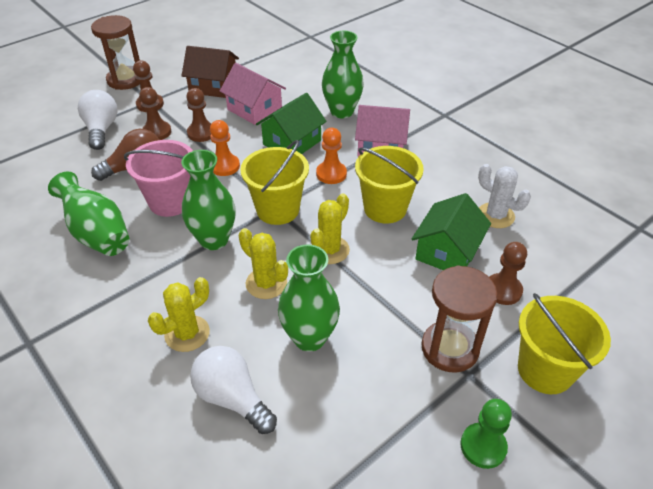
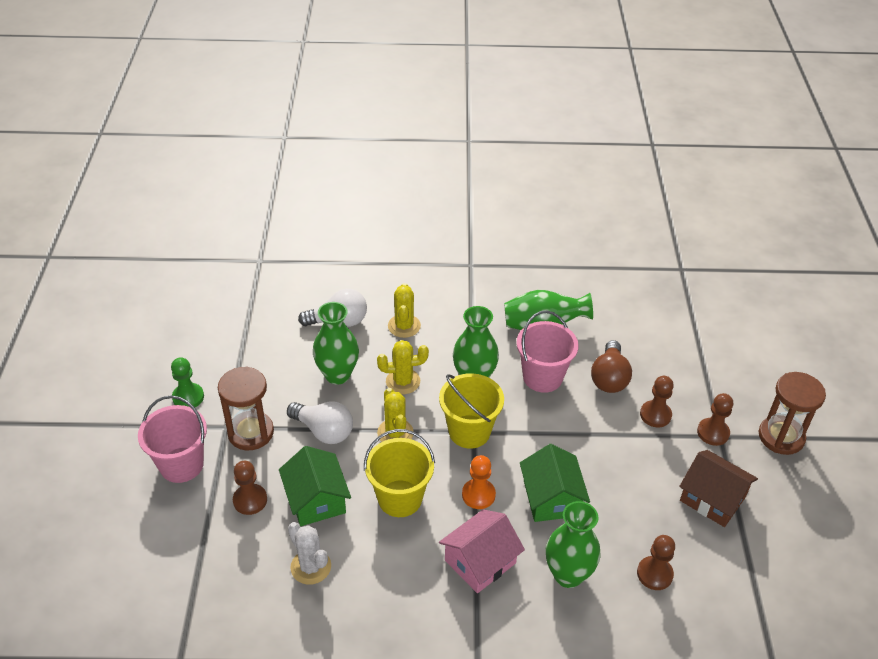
camera: 130 degrees right, 0 degrees up
white light bulb [78,90,118,150] -> white light bulb moved to [287,401,353,444]
brown house [181,46,239,98] -> brown house turned 75 degrees clockwise [679,450,758,527]
brown pawn [186,88,212,142] -> brown pawn moved to [637,535,675,590]
orange pawn [210,120,240,176] -> none
pink house [220,63,286,125] -> none
white cactus [478,164,531,228] -> white cactus turned 60 degrees clockwise [288,522,331,585]
yellow bucket [518,293,611,394] -> pink bucket [138,395,207,483]

